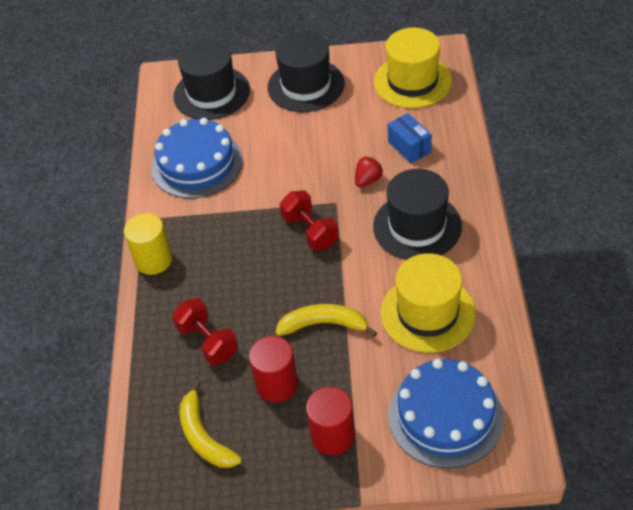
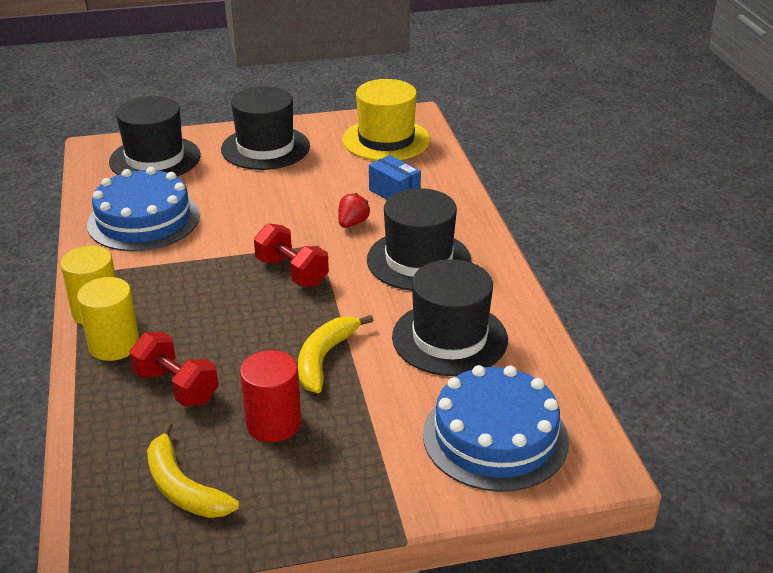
camera: 15 degrees left, 15 degrees down
yellow banana [275,304,377,337] -> yellow banana turned 60 degrees counterclockwise [298,315,374,393]
red cylinder [306,387,355,455] -> none
yellow hat [381,253,476,353] -> black hat [392,259,508,376]
none -> yellow cylinder [77,277,140,361]

